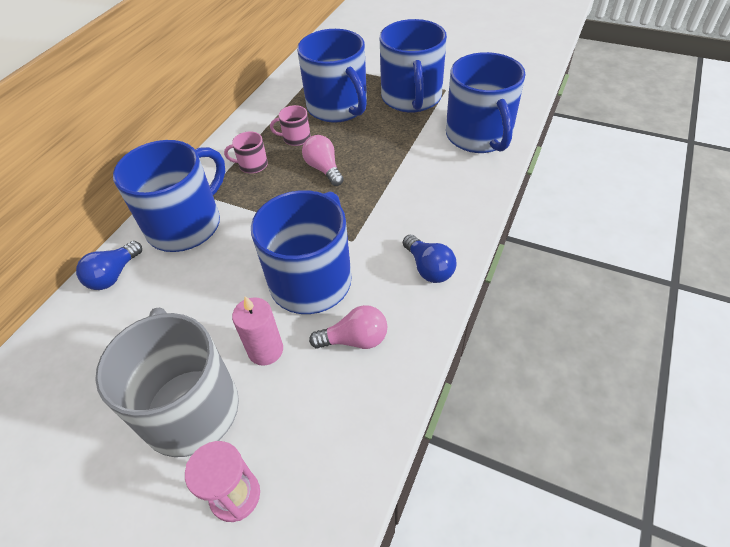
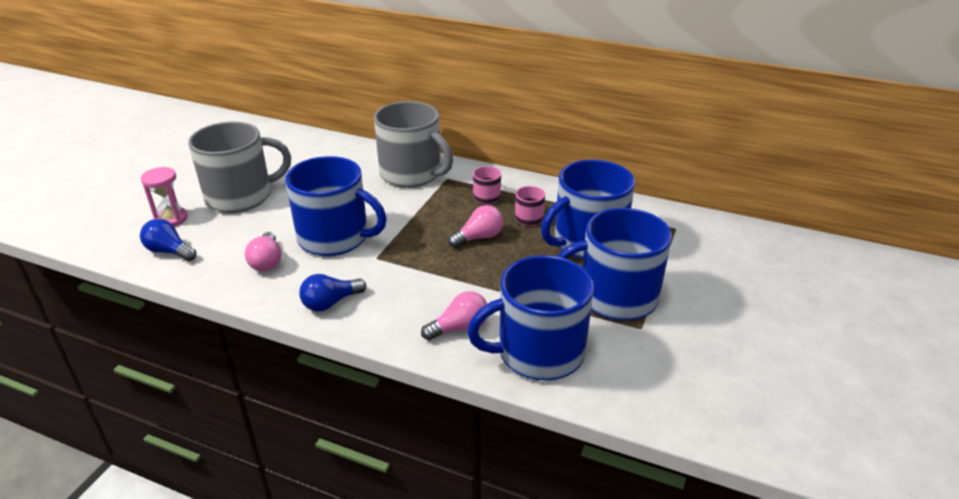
camera: 85 degrees right, 15 degrees down
blue light bulb [76,241,142,290] -> blue light bulb moved to [140,219,197,261]
blue mug [113,140,225,252] -> grey mug [374,101,453,188]
pink candle [232,296,283,366] -> none
none -> pink light bulb [421,291,488,340]

